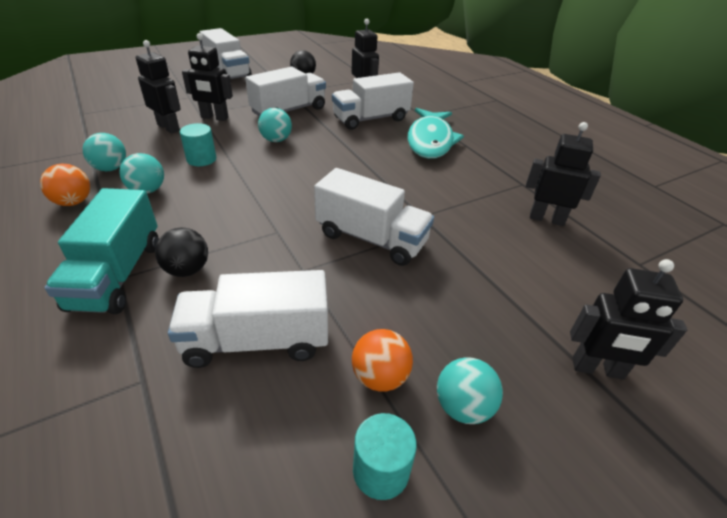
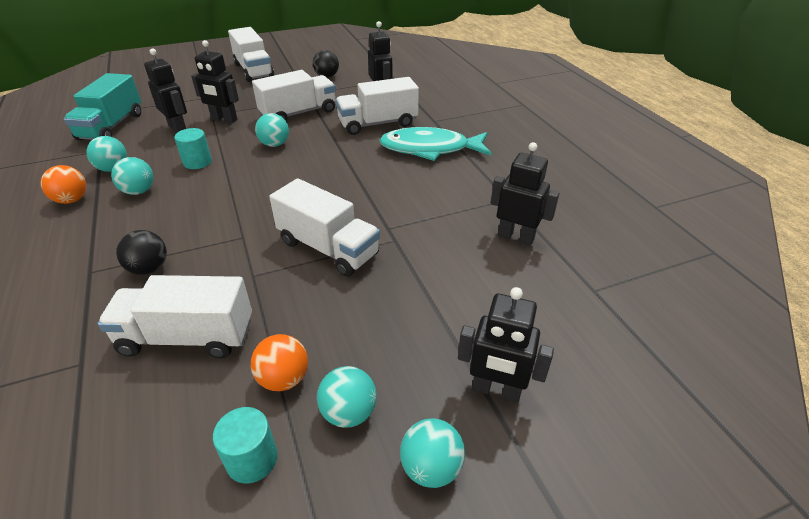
camera: 10 degrees right, 0 degrees up
turquoise truck [44,188,159,314] -> turquoise truck moved to [64,73,141,141]
turquoise fish [408,108,464,159] -> turquoise fish turned 75 degrees clockwise [379,127,491,161]
none -> turquoise ball [400,418,465,488]

